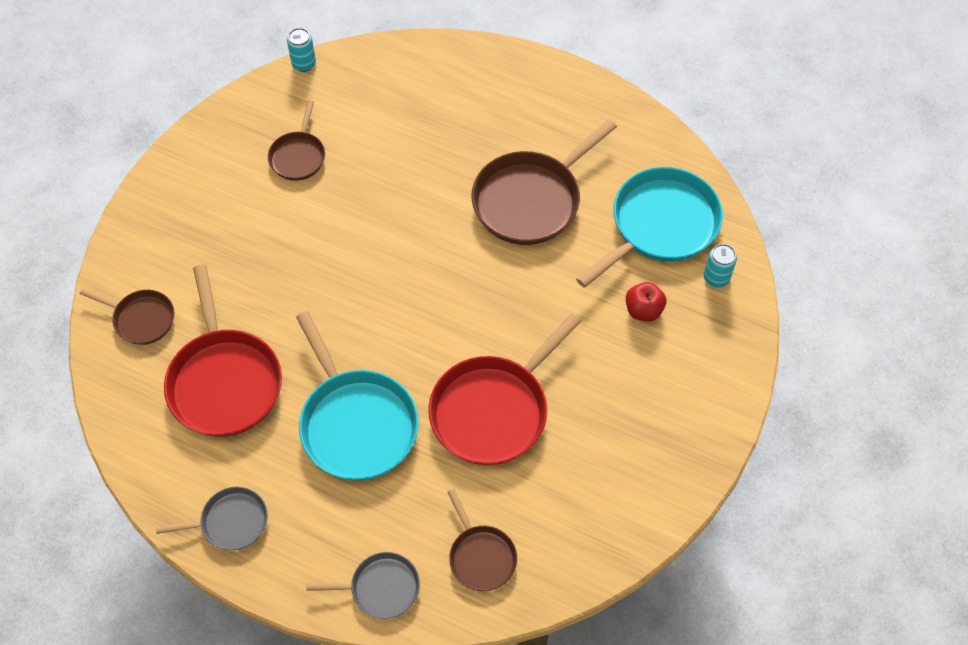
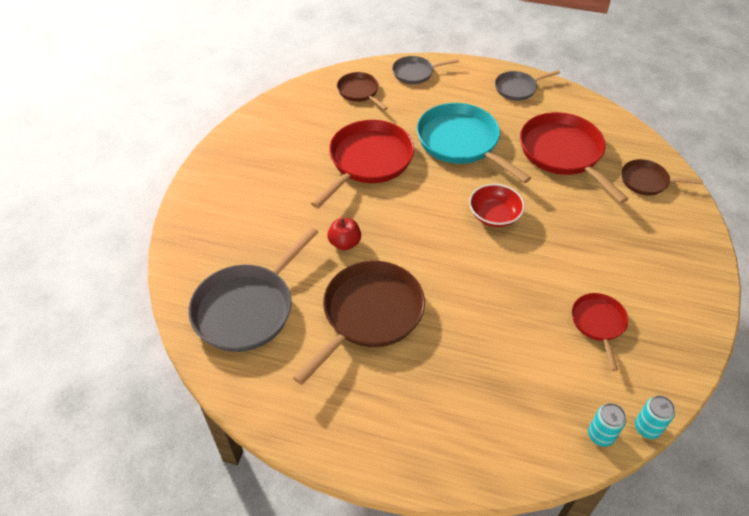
camera: 170 degrees right, 10 degrees down
brown pan [268,100,325,181] -> red pan [572,293,628,371]
turquoise pan [576,167,723,288] -> grey pan [188,227,319,352]
red apple [626,282,666,321] -> red apple moved to [327,218,361,250]
turquoise can [704,244,737,287] -> turquoise can moved to [588,403,626,447]
none -> red bowl [469,184,525,227]

